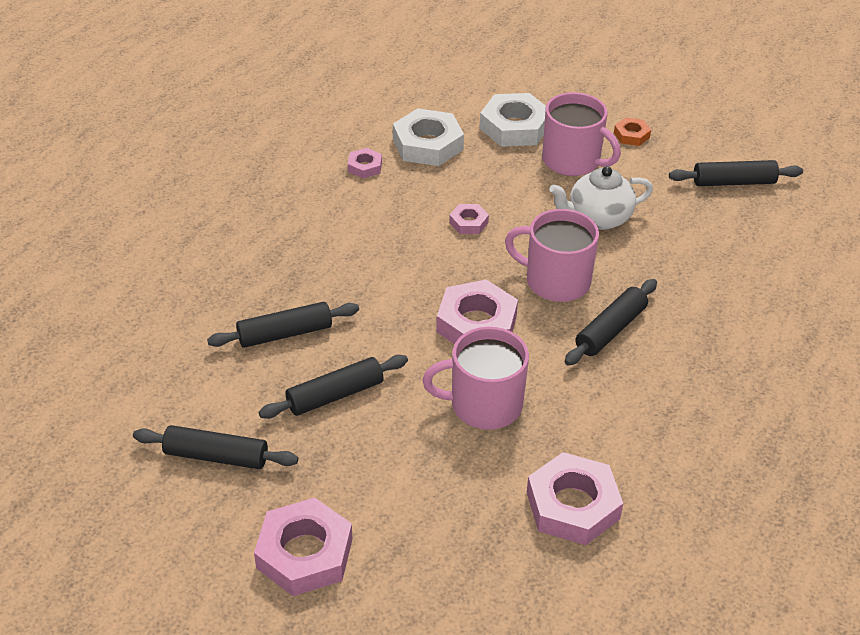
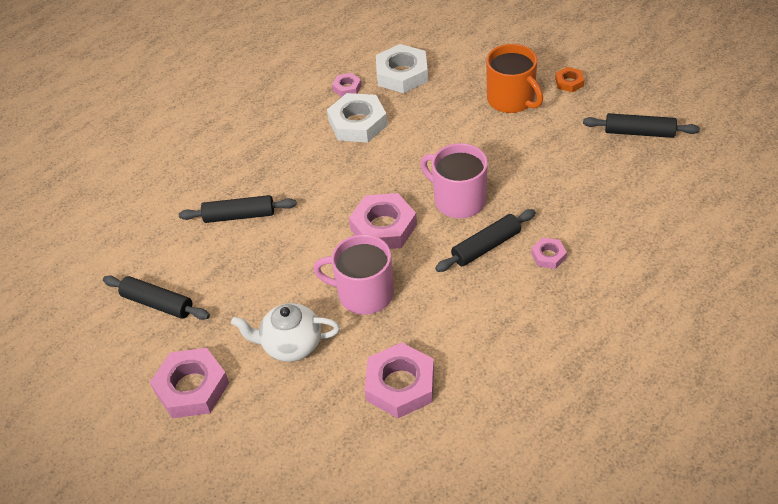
camera: 20 degrees right, 5 degrees up
black rolling pin [259,355,408,419] -> none
pink nut [449,204,489,234] -> pink nut moved to [531,238,567,269]
white nut [479,93,546,147] -> white nut moved to [327,93,388,143]
pink mug [542,92,621,176] -> orange mug [486,44,543,113]
white teapot [549,166,653,230] -> white teapot moved to [231,303,340,362]

